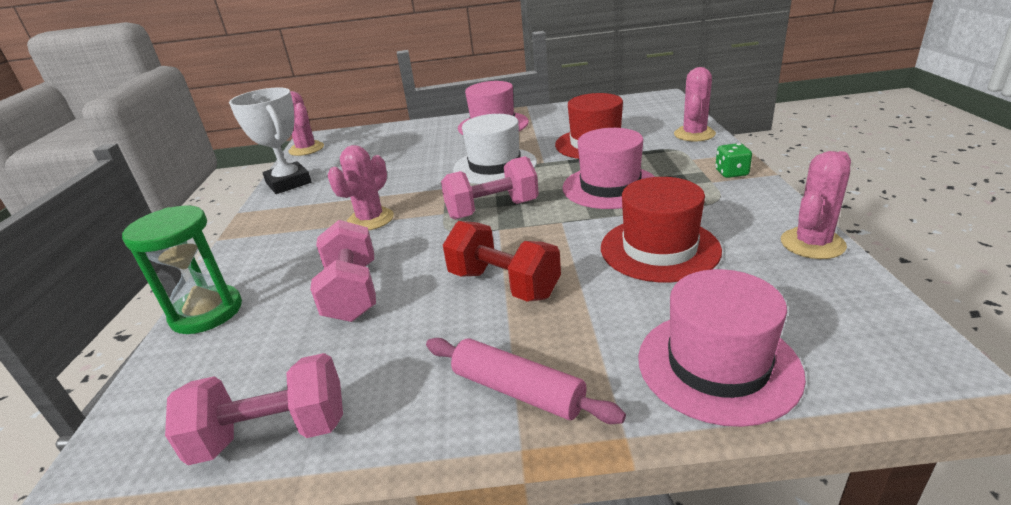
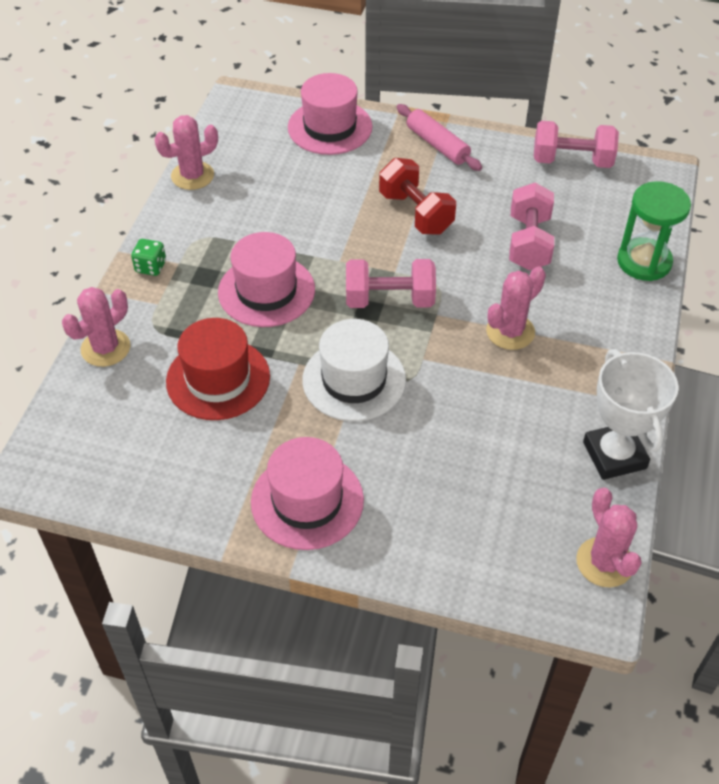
camera: 165 degrees left, 20 degrees up
red hat [601,177,722,282] -> none

